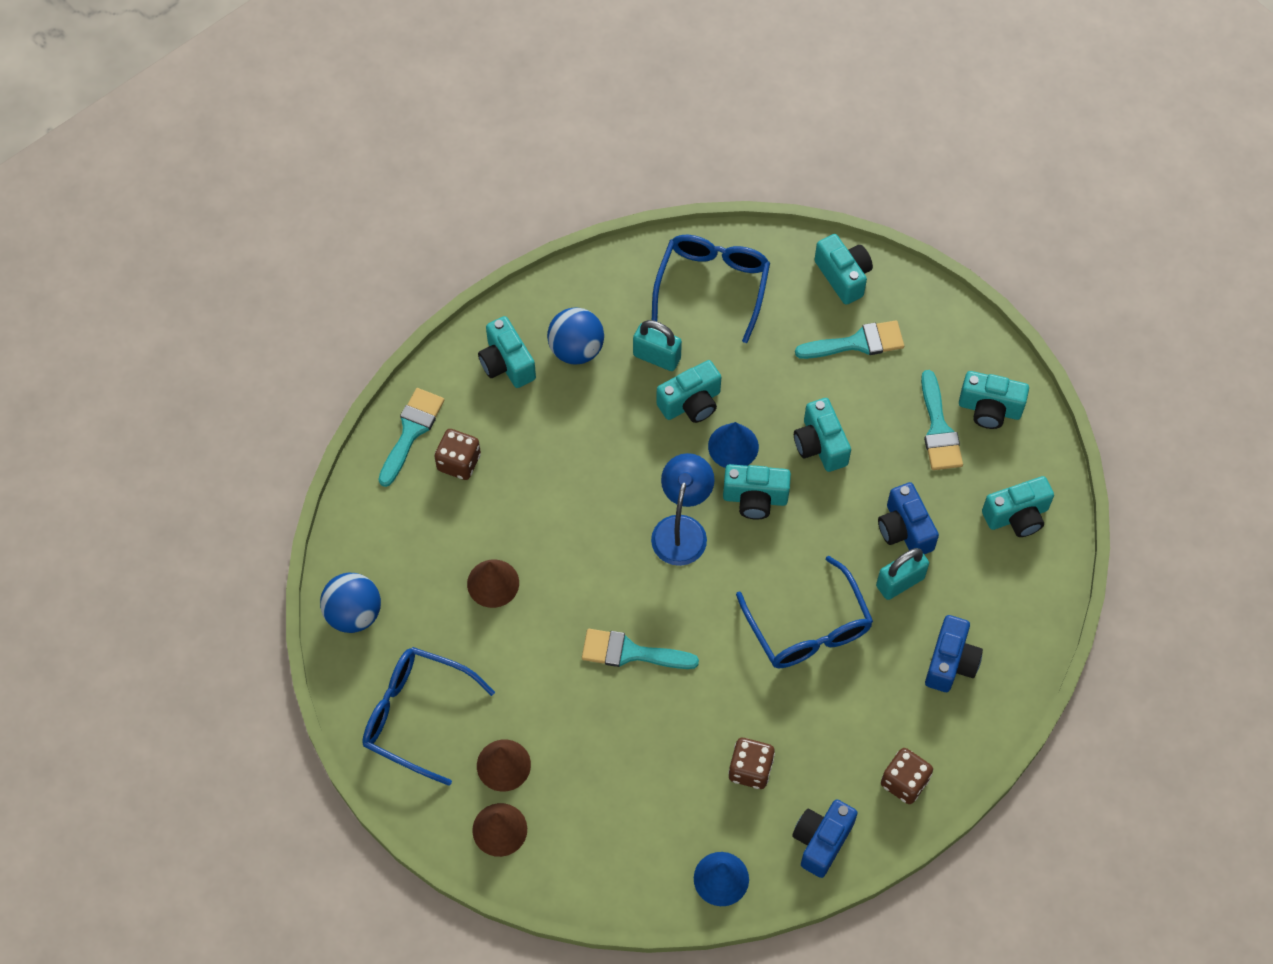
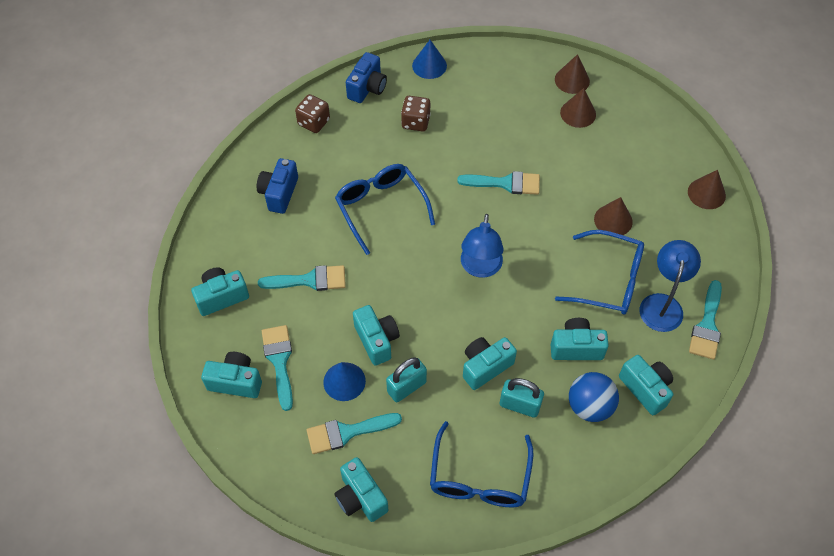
camera: 175 degrees right, 5 degrees down
blue ball [320,573,381,633] -> brown cone [688,170,726,209]
blue glasses [362,647,495,786] -> blue glasses moved to [555,230,644,315]
brown dice [434,429,481,480] -> blue lamp [640,240,701,332]
blue cone [708,422,759,468] -> blue cone moved to [323,362,366,401]
turquoise camera [723,464,791,519] -> turquoise camera moved to [550,318,609,360]
turquoise padlock [876,548,929,600] -> turquoise padlock moved to [386,357,427,402]
blue camera [878,482,939,554] -> turquoise brush [258,265,346,291]

